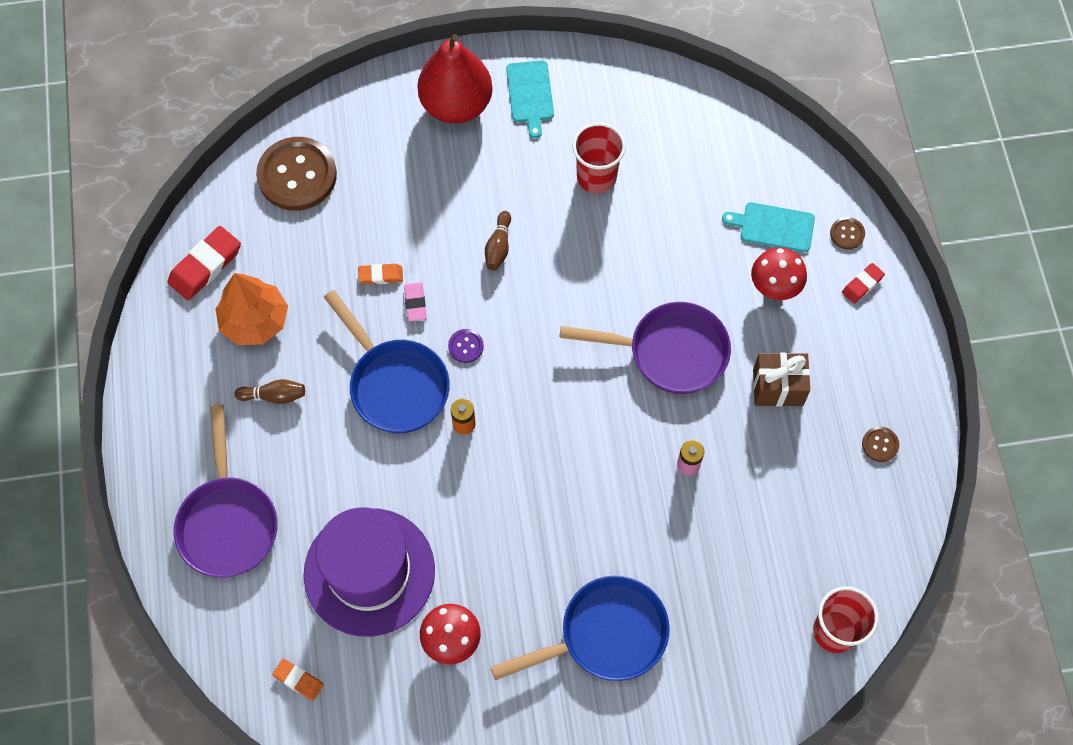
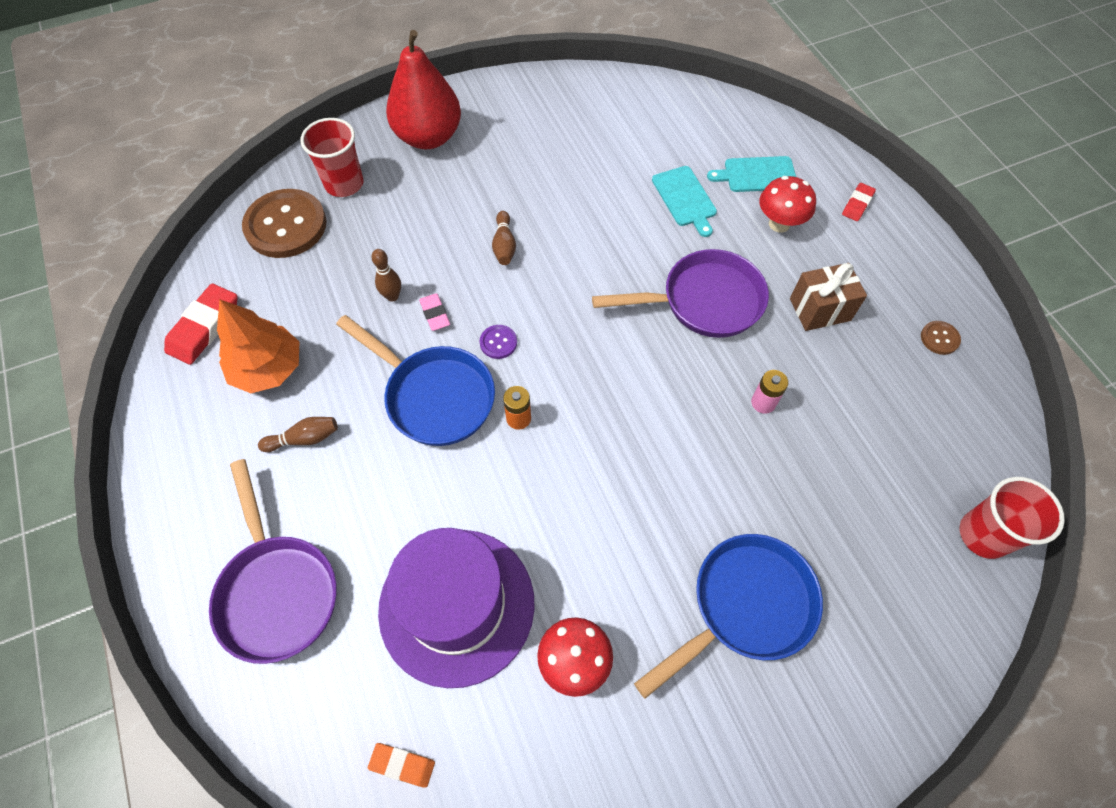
camera: 15 degrees left, 5 degrees down
orange eraser [358,264,403,285] -> brown bowling pin [371,249,401,302]
turquoise cutting board [506,60,554,139] -> turquoise cutting board moved to [652,166,717,237]
red cup [572,123,626,194] -> red cup moved to [301,118,363,197]
brown button [830,217,865,249] -> none

